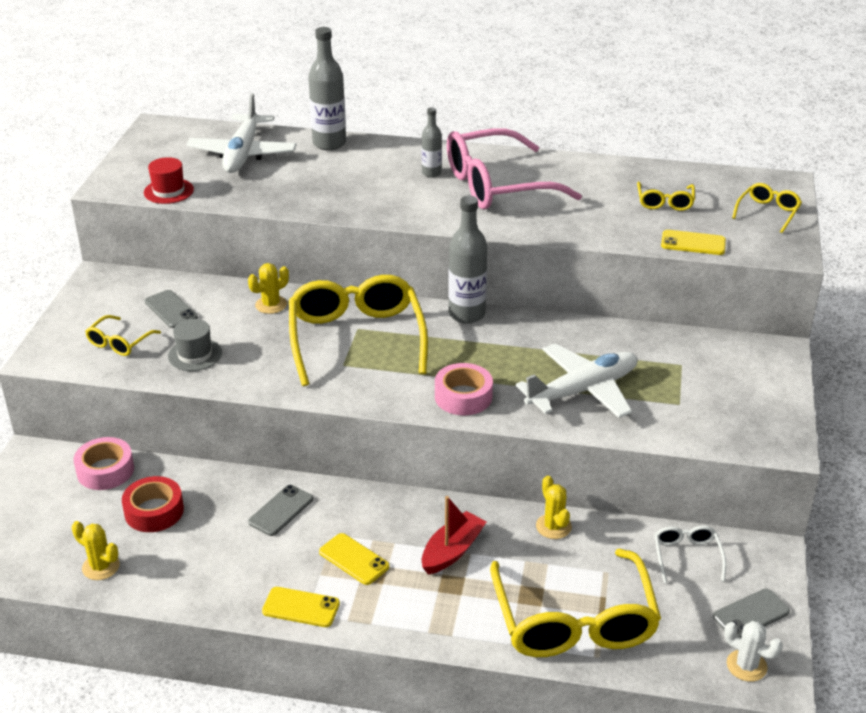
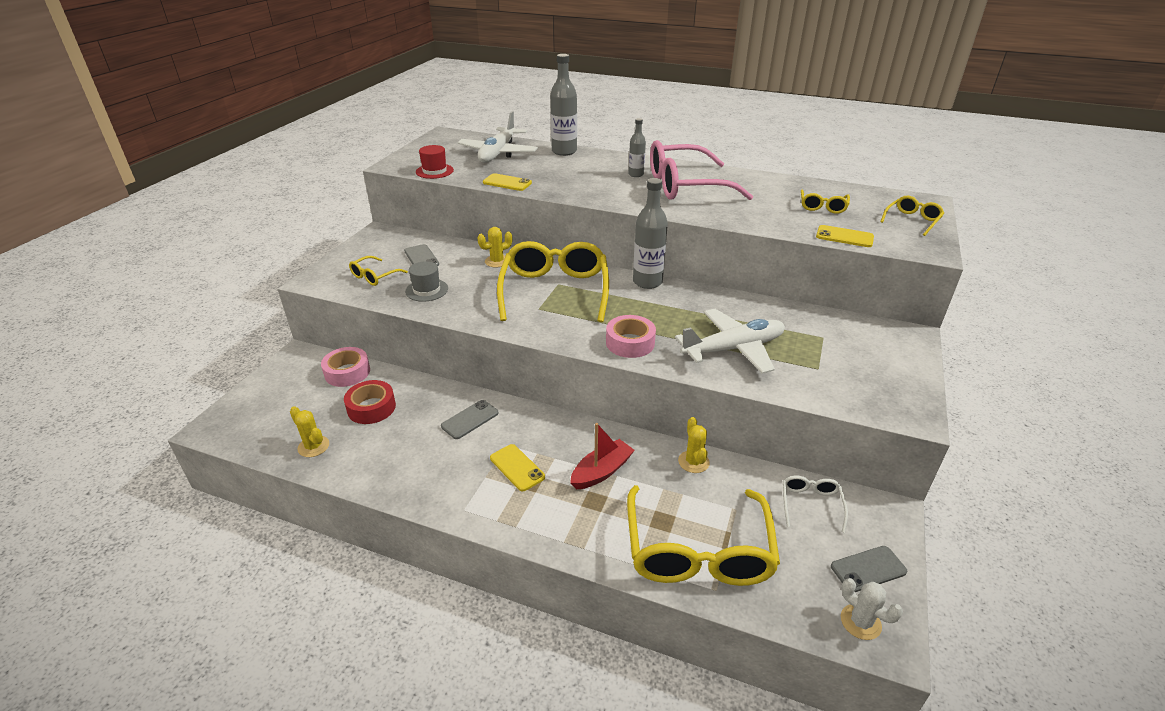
camera: 10 degrees right, 0 degrees up
yellow phone [262,587,340,627] -> yellow phone moved to [483,173,532,191]

